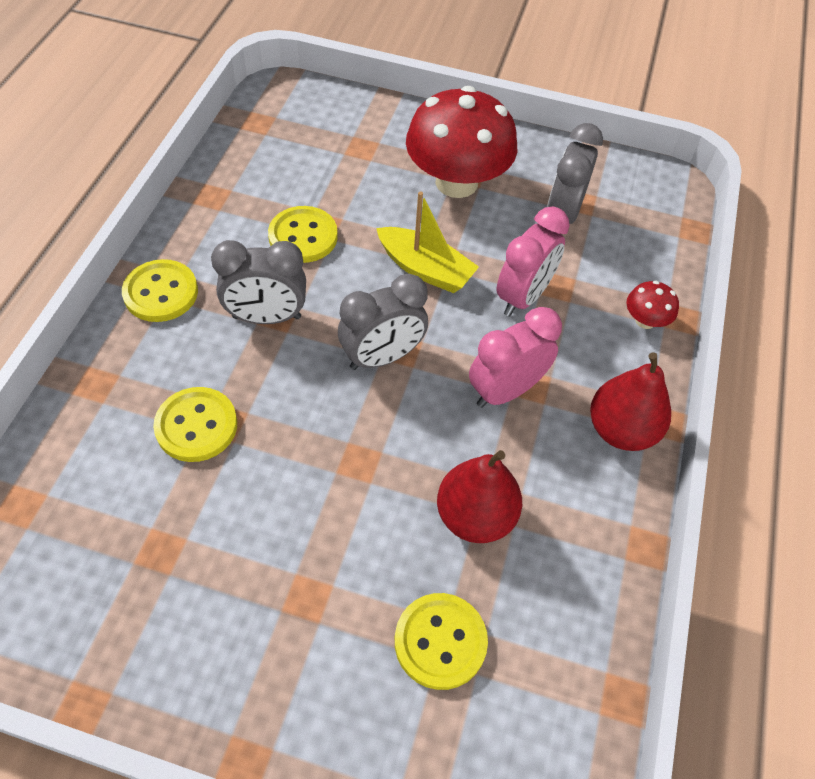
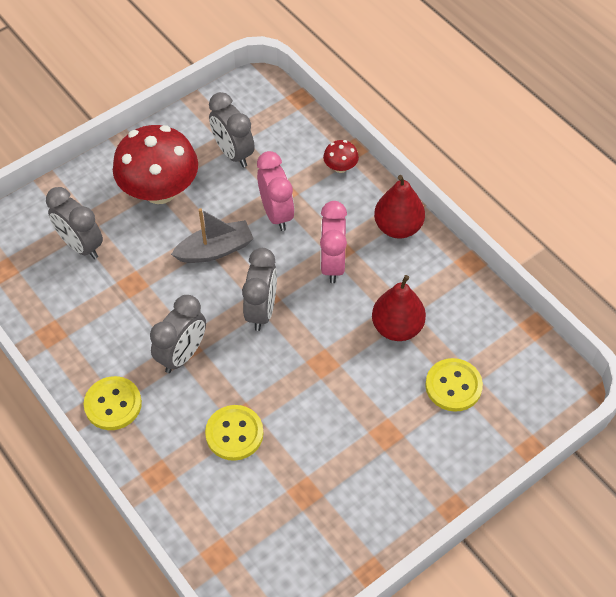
camera: 50 degrees left, 0 degrees up
yellow button [268,206,338,263] -> none
yellow boat [376,191,479,293] -> grey boat [171,208,254,263]
none -> grey clock [46,187,103,259]

